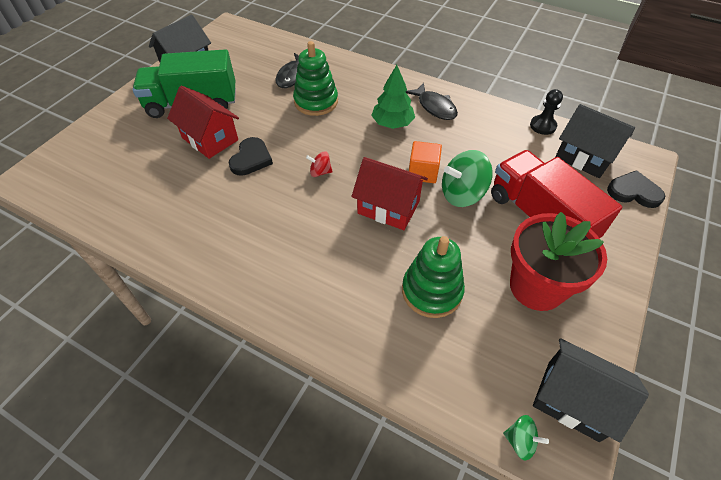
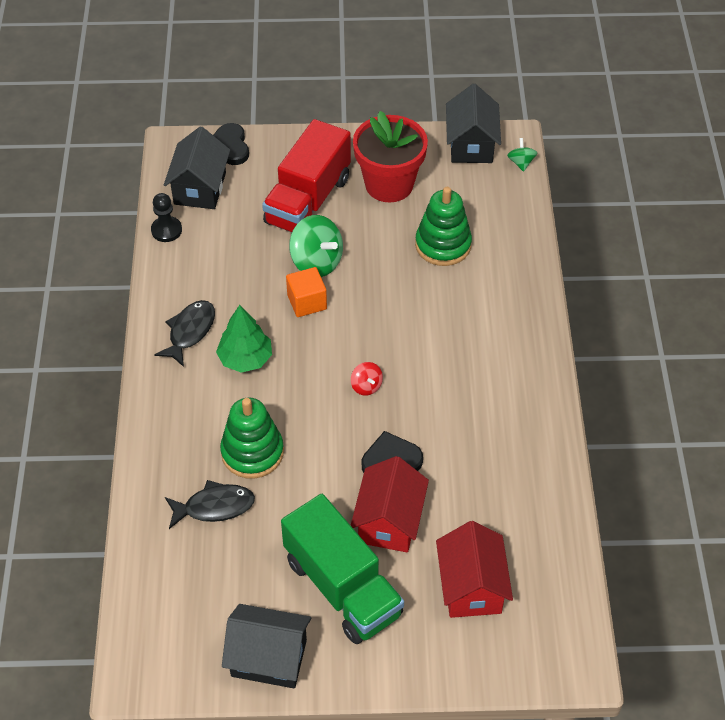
camera: 120 degrees left, 0 degrees up
red house [351,157,428,230] -> red house moved to [436,521,513,618]

